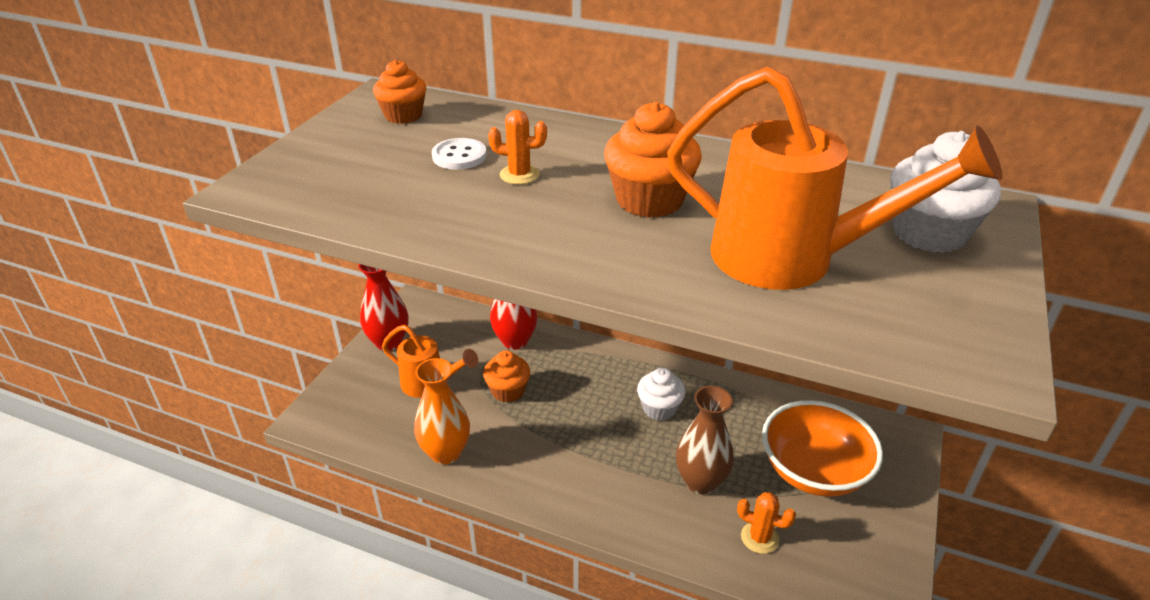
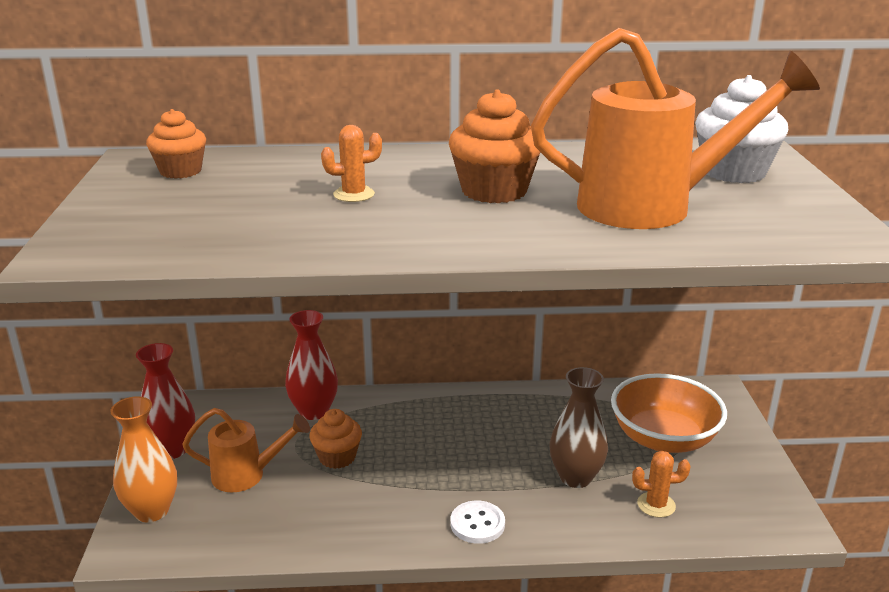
camera: 25 degrees left, 10 degrees down
orange vase [414,358,470,465] -> orange vase moved to [111,396,177,523]
white button [432,138,487,170] -> white button moved to [450,501,505,544]
white cupcake [637,368,686,421] -> none

